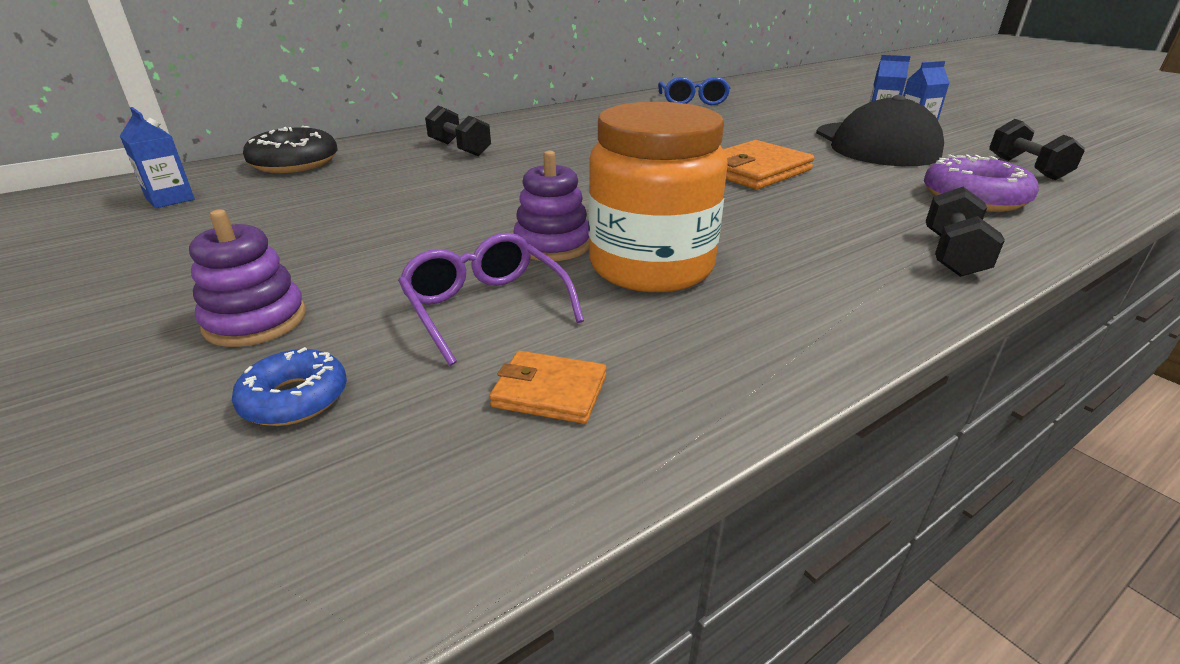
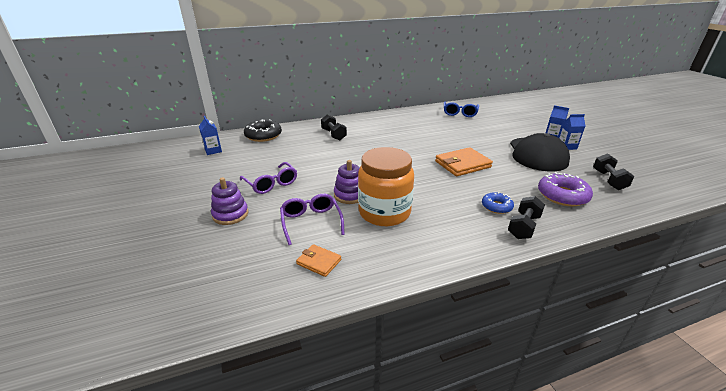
camera: 15 degrees right, 0 degrees up
blue donut [232,347,347,426] -> blue donut moved to [482,192,514,214]
none -> purple glasses [240,162,297,194]

